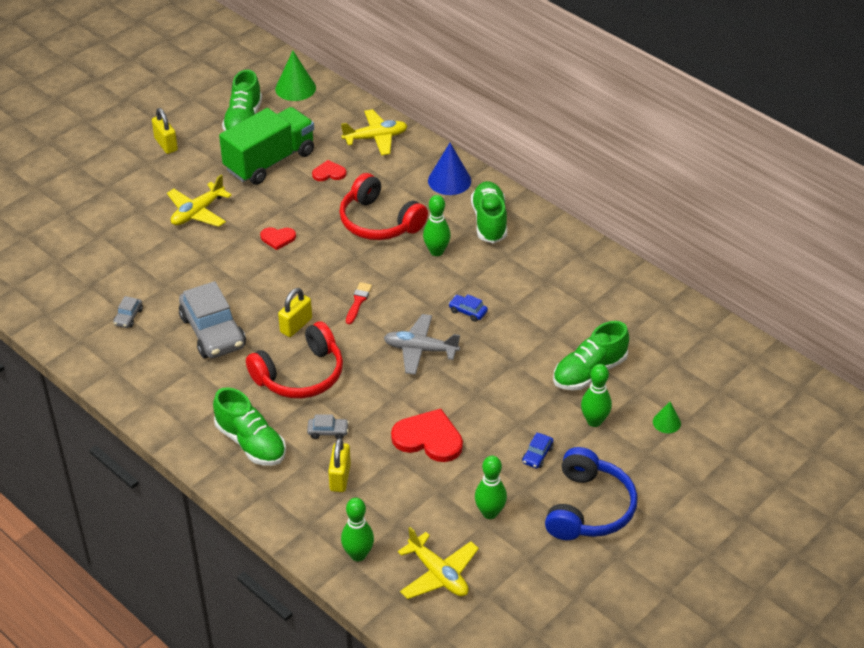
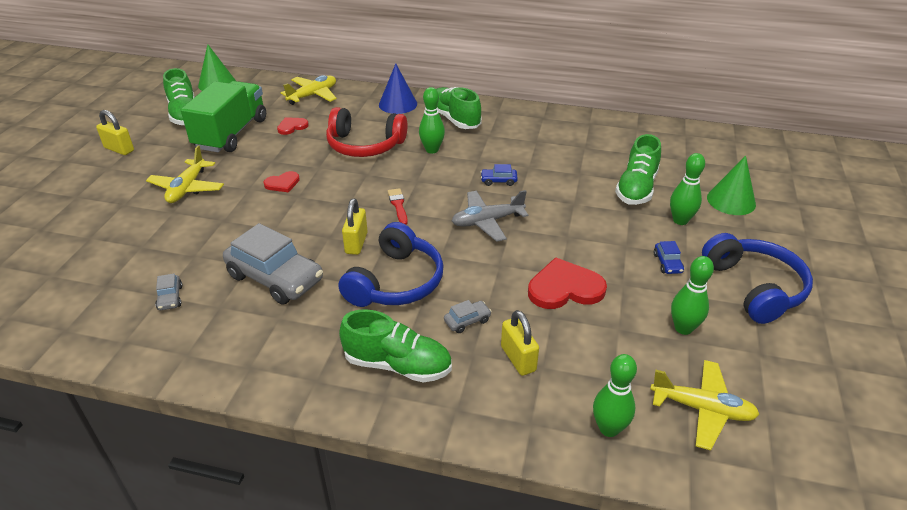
camera: 30 degrees left, 5 degrees down
red headphones [246,322,343,399] -> blue headphones [338,222,443,307]
green cone [653,402,681,433] -> green cone [707,156,756,215], size x1.79

